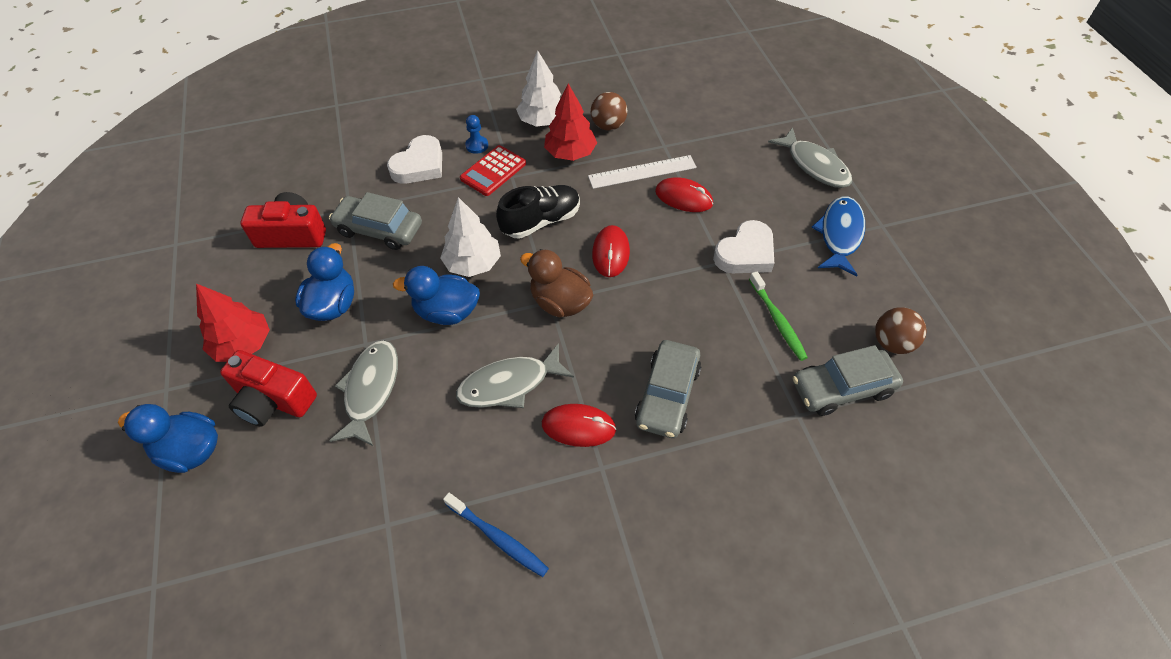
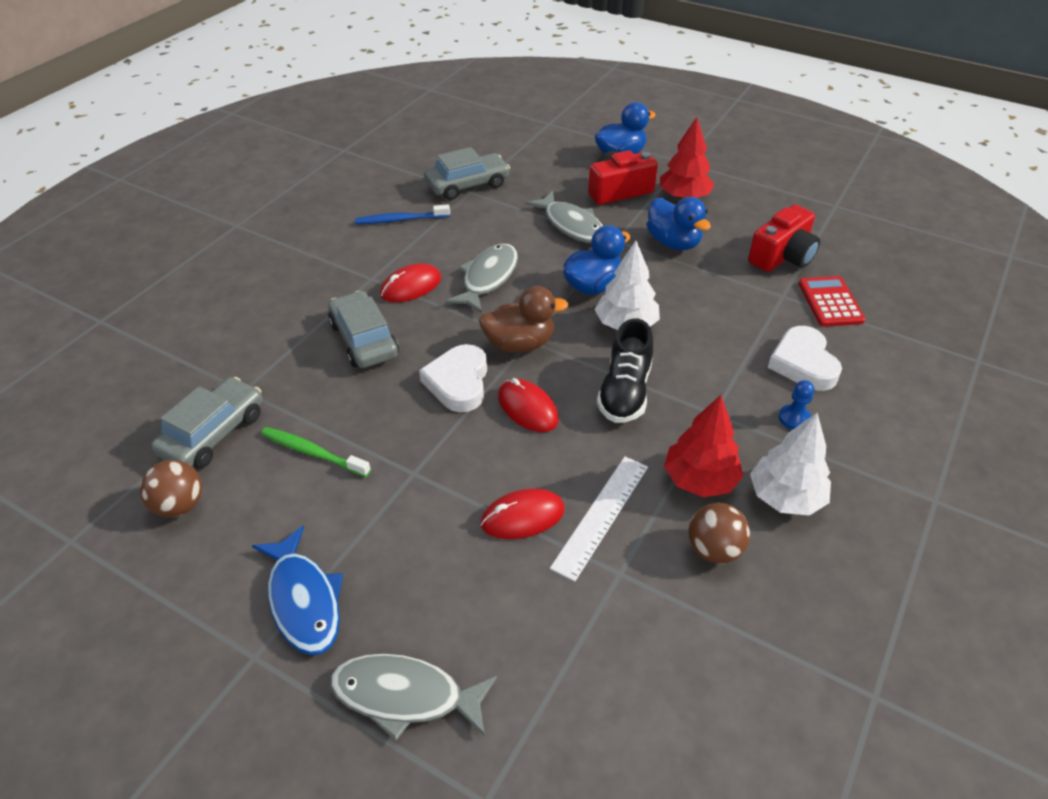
camera: 135 degrees right, 10 degrees down
grey car [329,192,422,250] -> grey car moved to [425,147,510,200]
red calculator [460,145,526,196] -> red calculator moved to [799,276,865,327]
white heart [713,220,774,273] -> white heart moved to [419,344,487,412]

